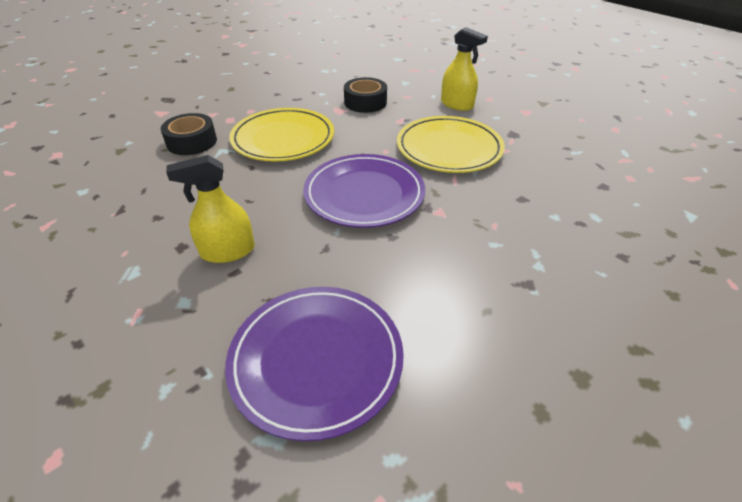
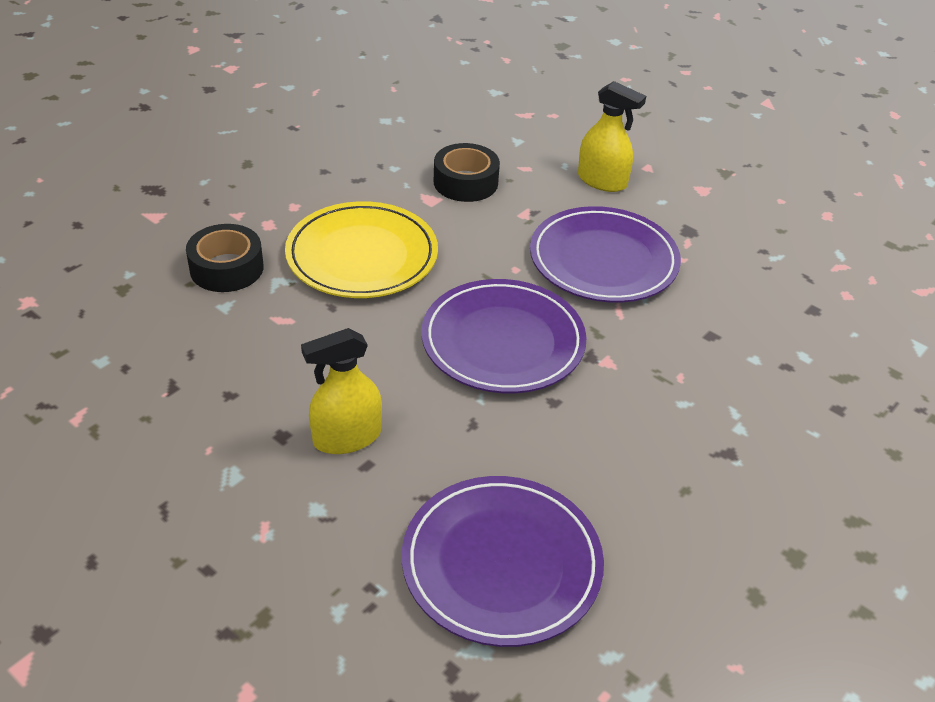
camera: 10 degrees left, 0 degrees up
yellow plate [397,116,505,173] -> purple plate [530,206,681,303]

